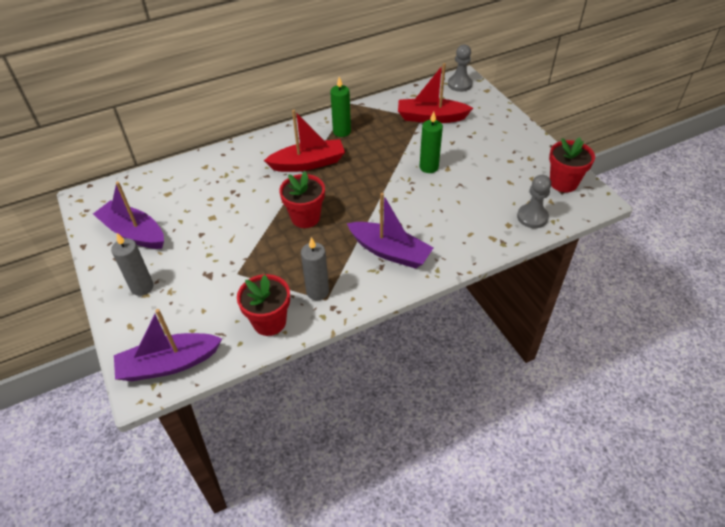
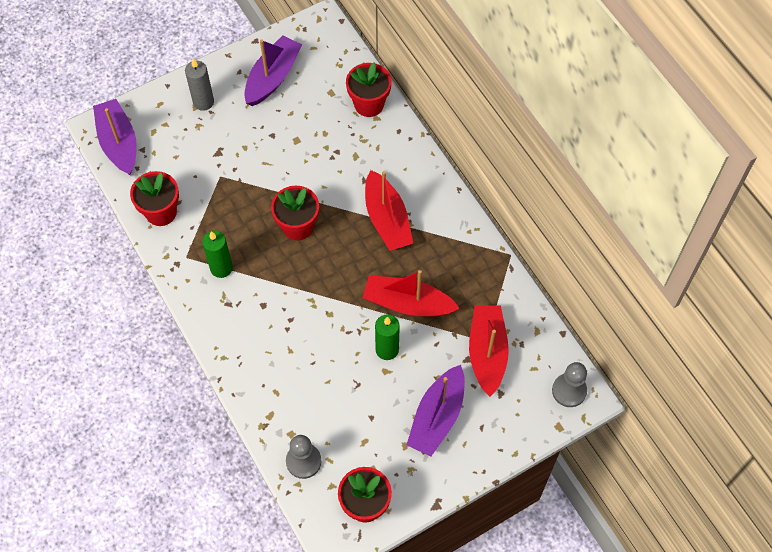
camera: 85 degrees right, 15 degrees up
grey candle [301,237,329,300] -> none
green candle [330,77,351,137] -> green candle moved to [202,231,233,278]
purple boat [347,193,434,269] -> purple boat moved to [407,365,465,456]
none -> red flower pot [346,62,392,117]
none -> red boat [363,270,460,317]

